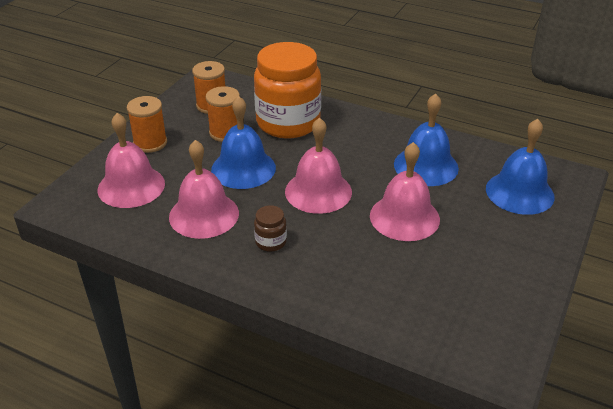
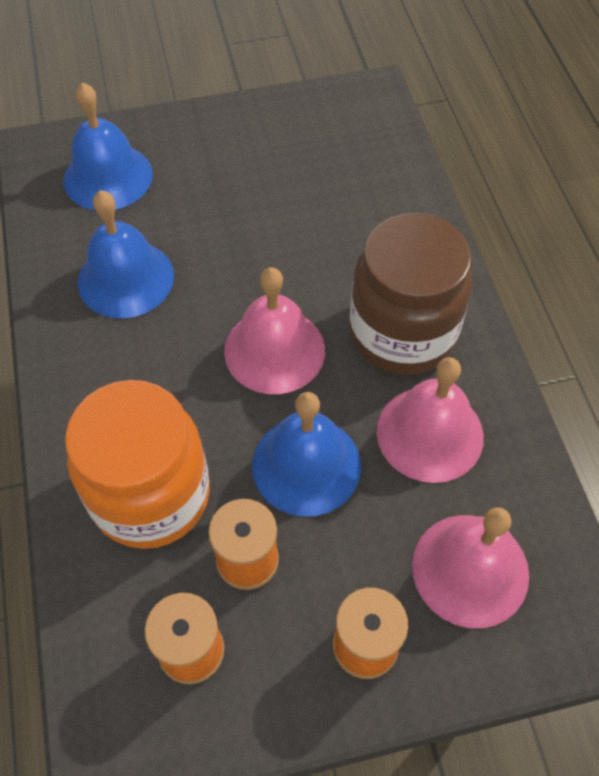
camera: 130 degrees left, 20 degrees up
brown jar [254,205,287,252] -> brown jar [349,213,472,375], size x2.49
pink bell [370,142,440,241] -> none

